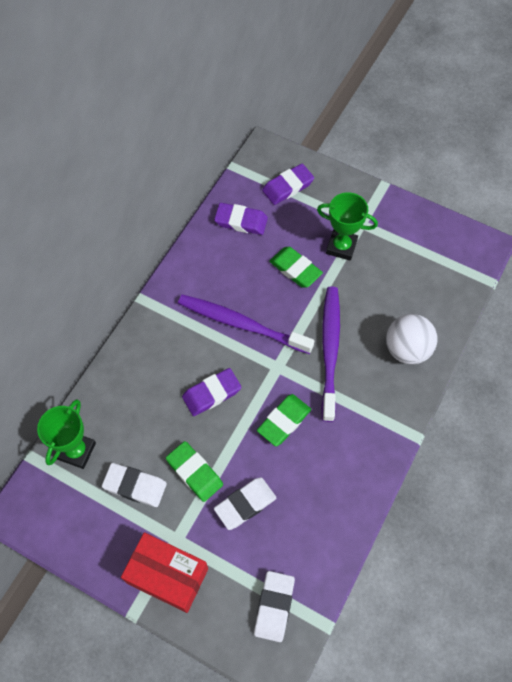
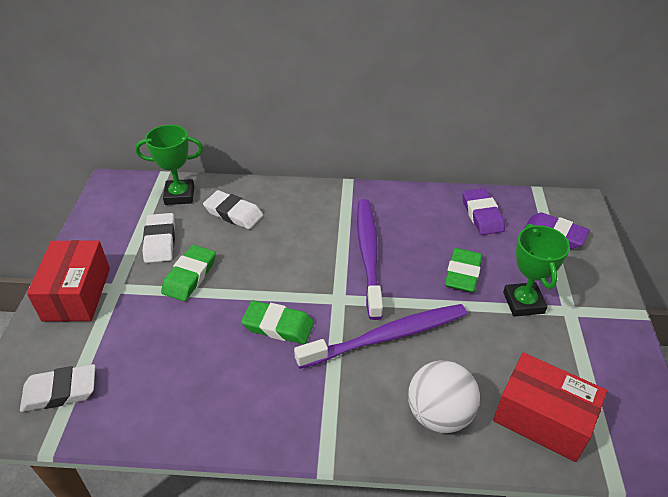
camera: 65 degrees right, 20 degrees down
purple eraser [182,368,241,416] -> none
white eraser [214,477,276,530] -> white eraser moved to [203,190,263,229]
none -> red box [493,352,607,462]

